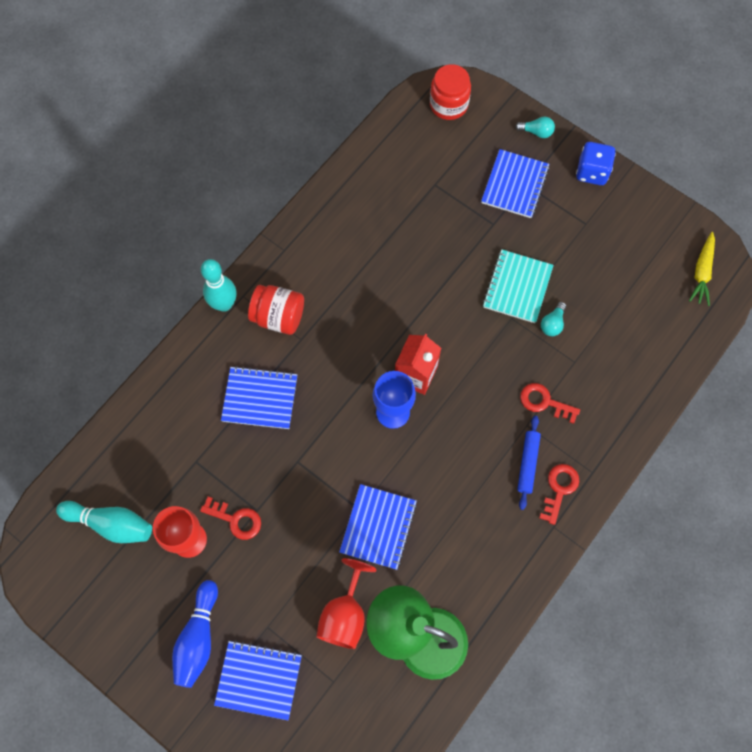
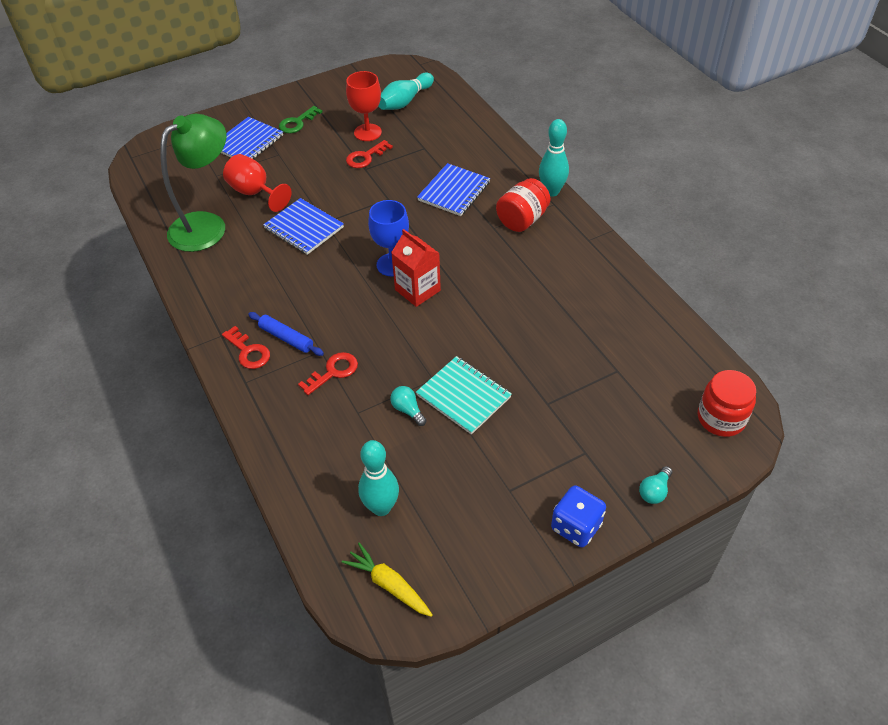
camera: 115 degrees right, 20 degrees down
blue bowling pin [172,580,218,688] -> green key [279,106,322,133]
blue notebook [481,149,550,218] -> none
none -> turquoise bowling pin [358,440,399,516]

